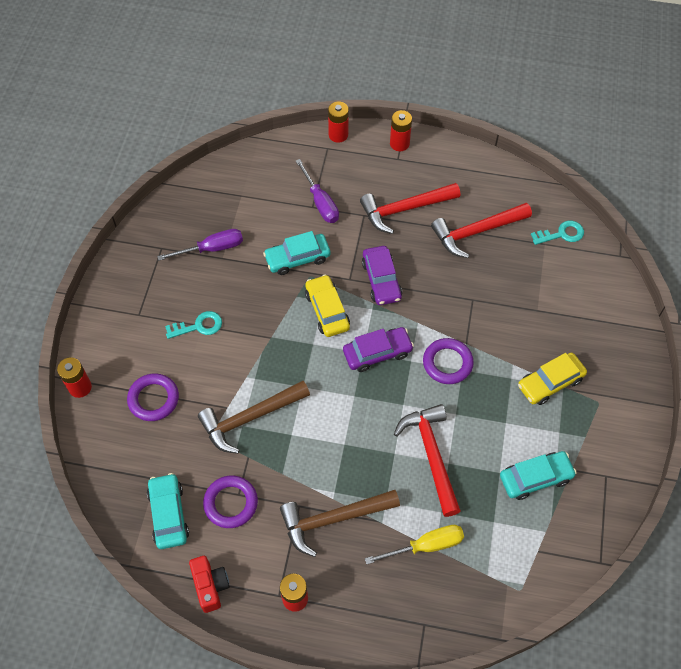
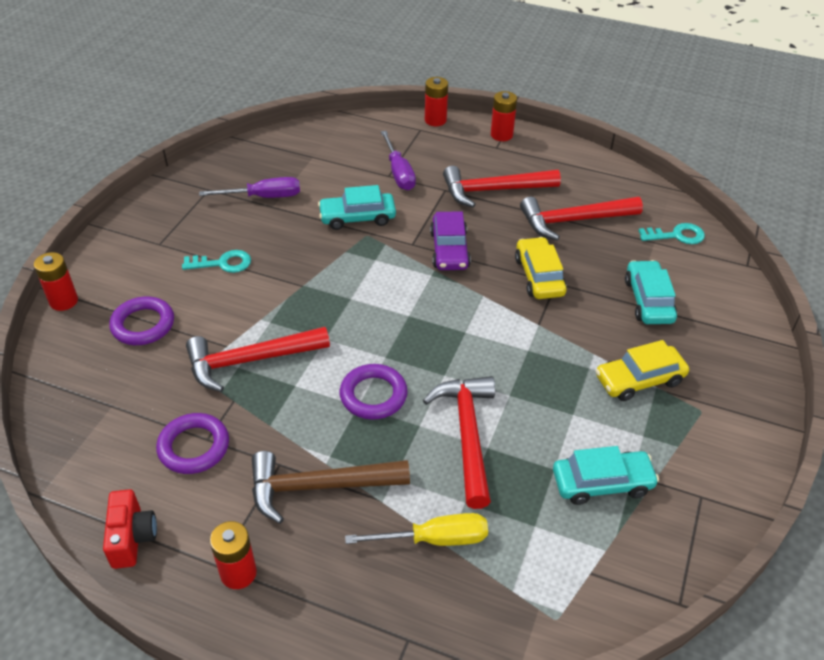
camera: 10 degrees right, 15 degrees down
turquoise car [147,473,189,549] -> turquoise car moved to [625,260,677,324]
brown hammer [198,381,310,454] -> red hammer [186,327,330,392]
yellow car [305,275,350,337] -> yellow car moved to [515,237,567,299]
purple car [343,327,414,372] -> none
purple ring [423,338,474,384] -> purple ring moved to [340,364,408,420]

